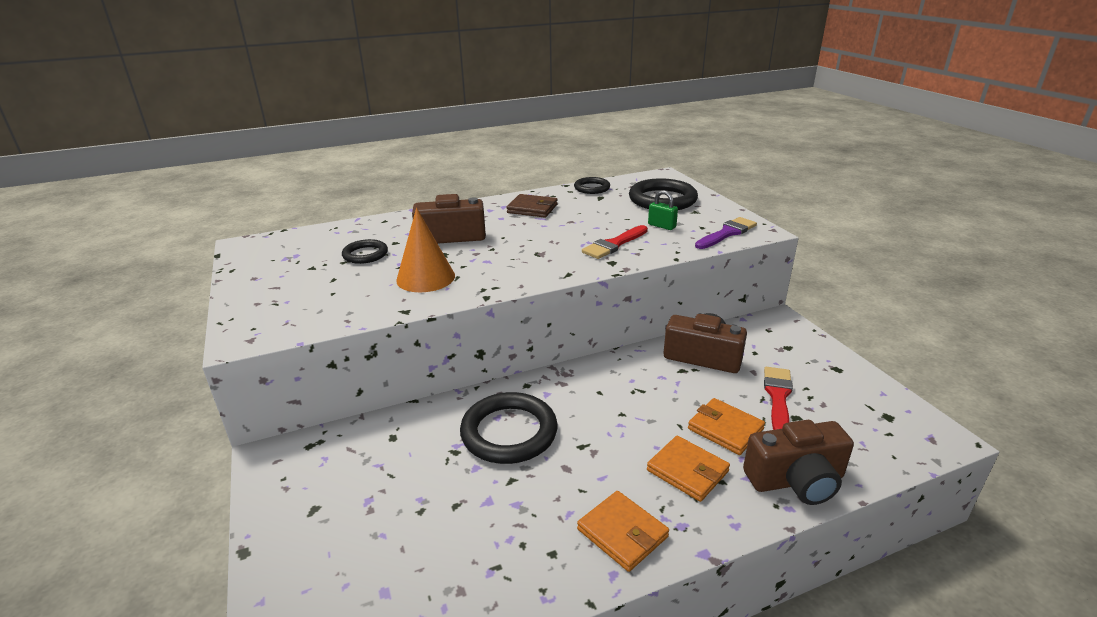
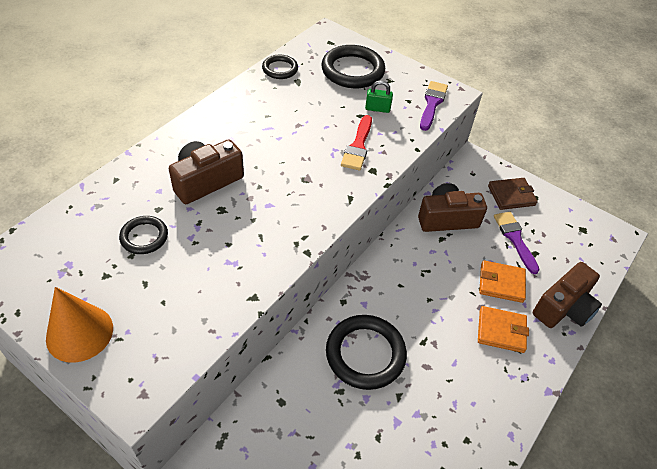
camera: 35 degrees left, 20 degrees up
orange cone [396,208,455,292] -> orange cone moved to [46,287,113,363]
brown wallet [506,194,558,218] -> brown wallet moved to [488,178,538,210]
orange wallet [577,491,669,572] -> none
red brush [764,367,793,430] -> purple brush [494,212,540,274]

